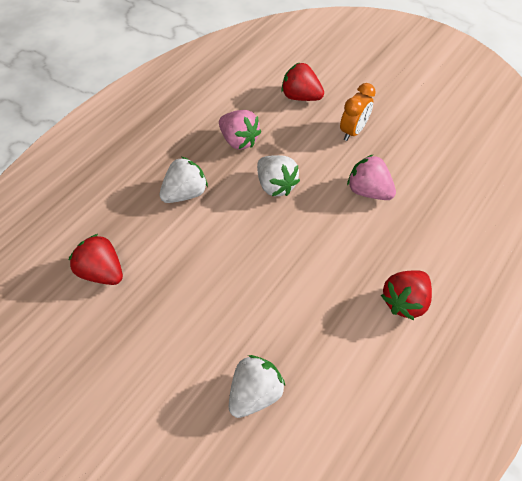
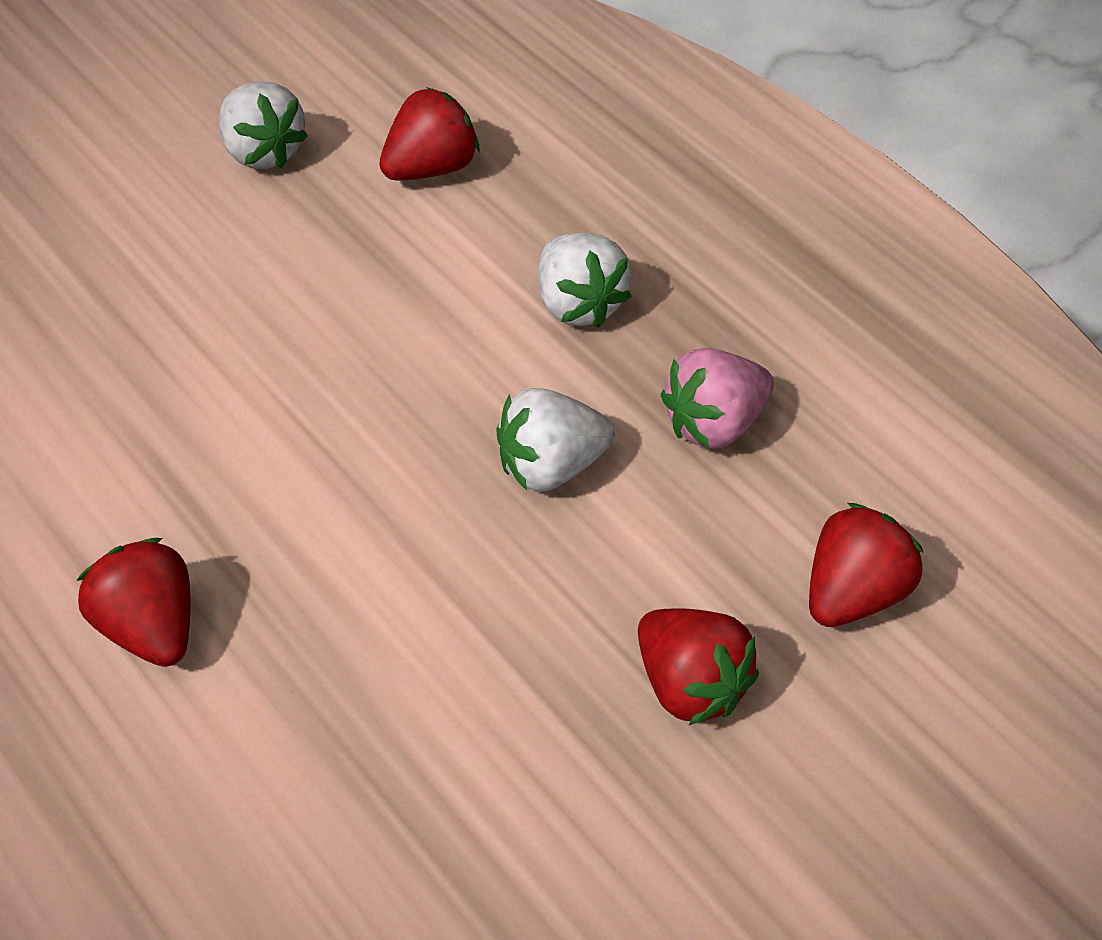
camera: 105 degrees right, 5 degrees down
white strawberry [229,355,285,418] -> white strawberry moved to [219,81,308,169]
orange clock [340,83,376,141] -> red strawberry [638,608,759,725]
pink strawberry [347,154,396,200] -> none

